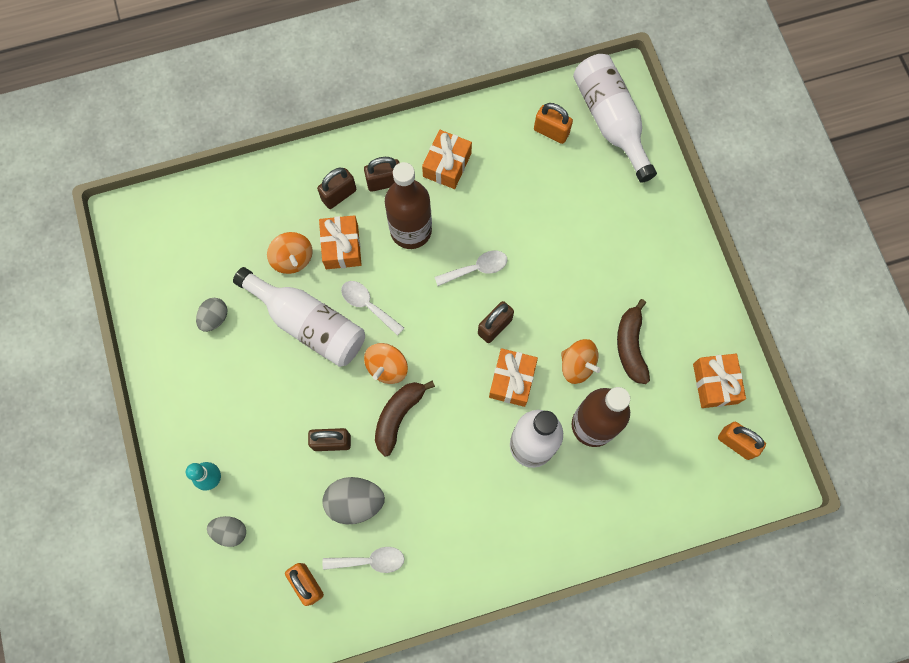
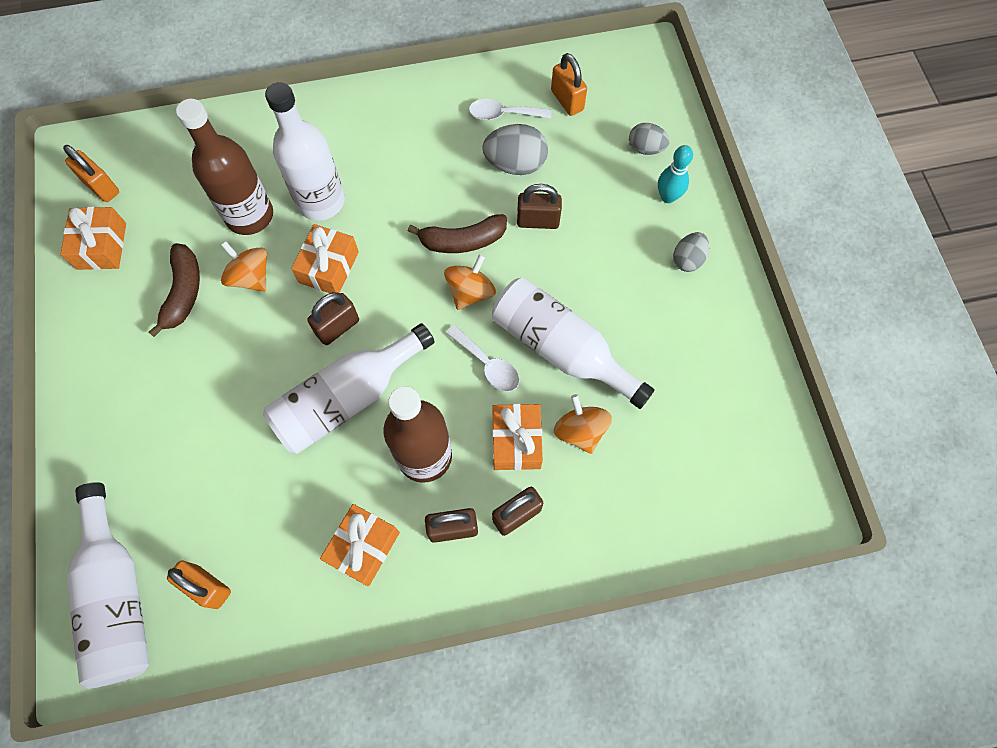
camera: 175 degrees left, 5 degrees down
grey egg [196,298,227,332] -> grey egg moved to [673,232,709,272]
brown banana [375,381,435,456] -> brown banana turned 45 degrees clockwise [408,214,507,253]
white spoon [435,251,508,286] -> white bottle [263,323,435,454]

